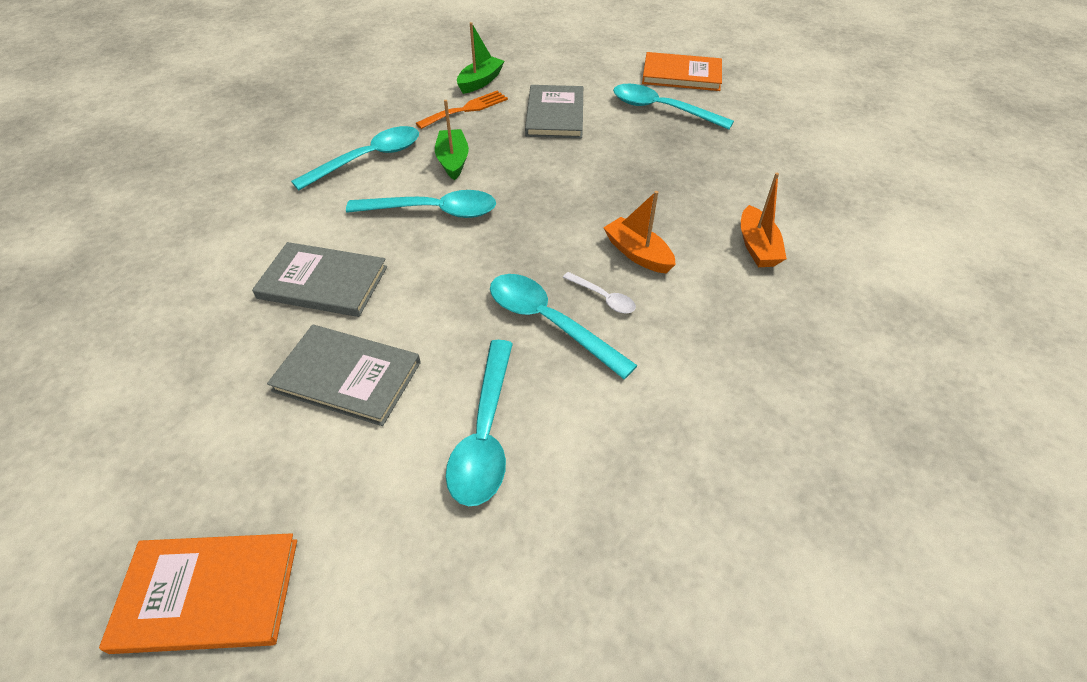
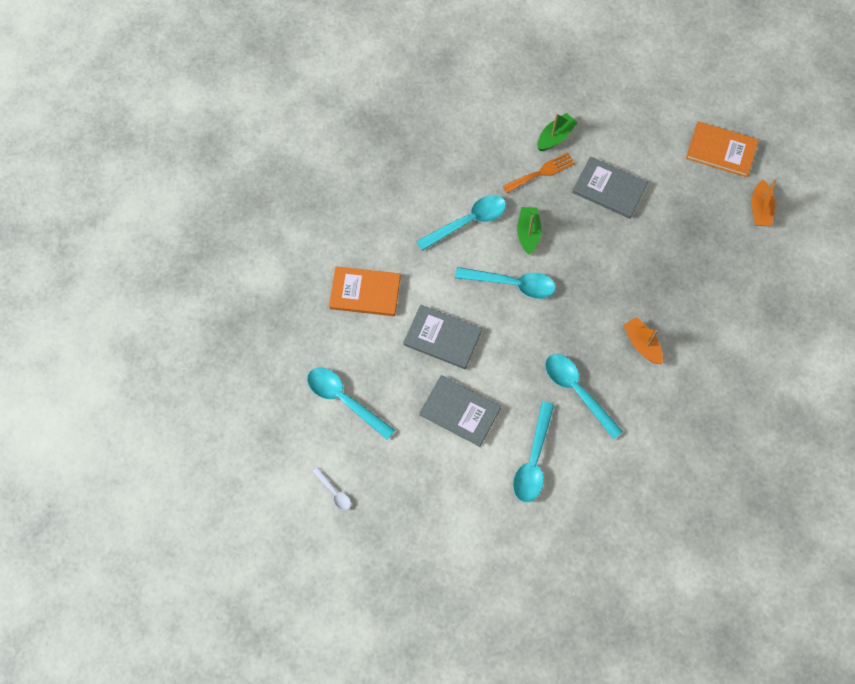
camera: 10 degrees right, 20 degrees up
orange book [99,533,297,654] -> orange book moved to [329,266,401,316]
grey book [525,85,583,138] -> grey book turned 75 degrees counterclockwise [572,156,648,219]
white spoon [563,272,636,313] -> white spoon moved to [313,467,351,510]
turquoise spoon [613,84,734,130] -> turquoise spoon moved to [307,368,395,440]
orange boat [741,173,787,267] -> orange boat moved to [751,179,776,226]

